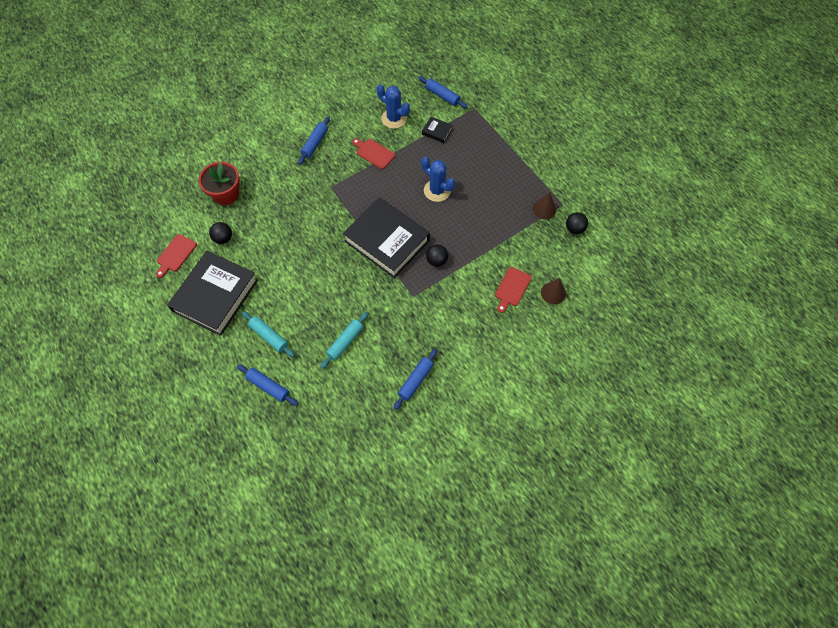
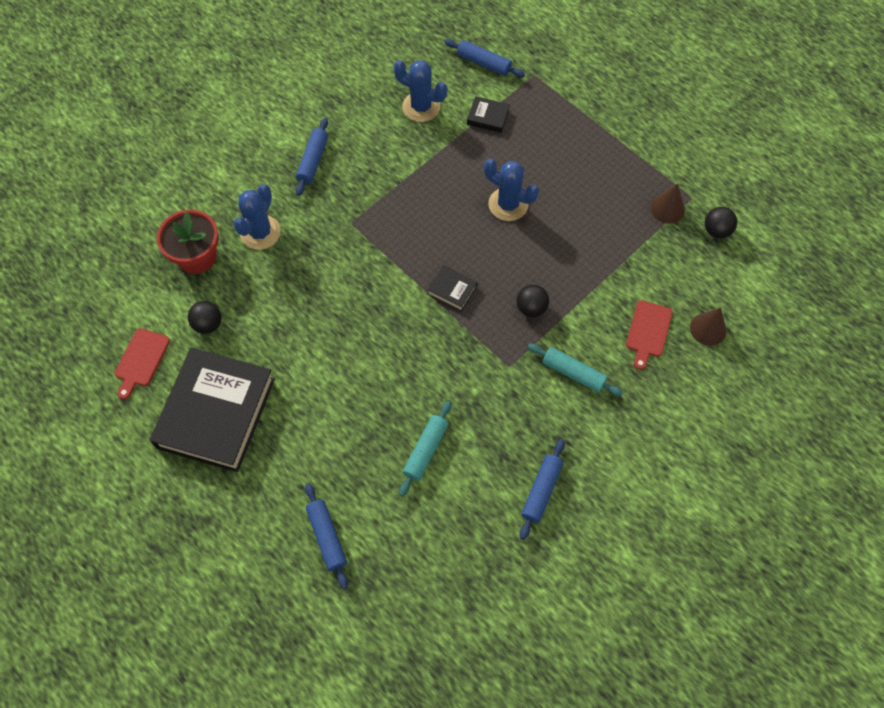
camera: 10 degrees left, 0 degrees up
blue rolling pin [237,364,298,406] -> blue rolling pin turned 45 degrees clockwise [305,483,348,589]
turquoise rolling pin [242,311,295,357] -> turquoise rolling pin moved to [528,344,623,396]
black book [343,197,430,278] -> black book [427,265,477,312], size x0.40
red cutting board [352,138,395,169] -> none
none -> blue cactus [233,184,281,250]

